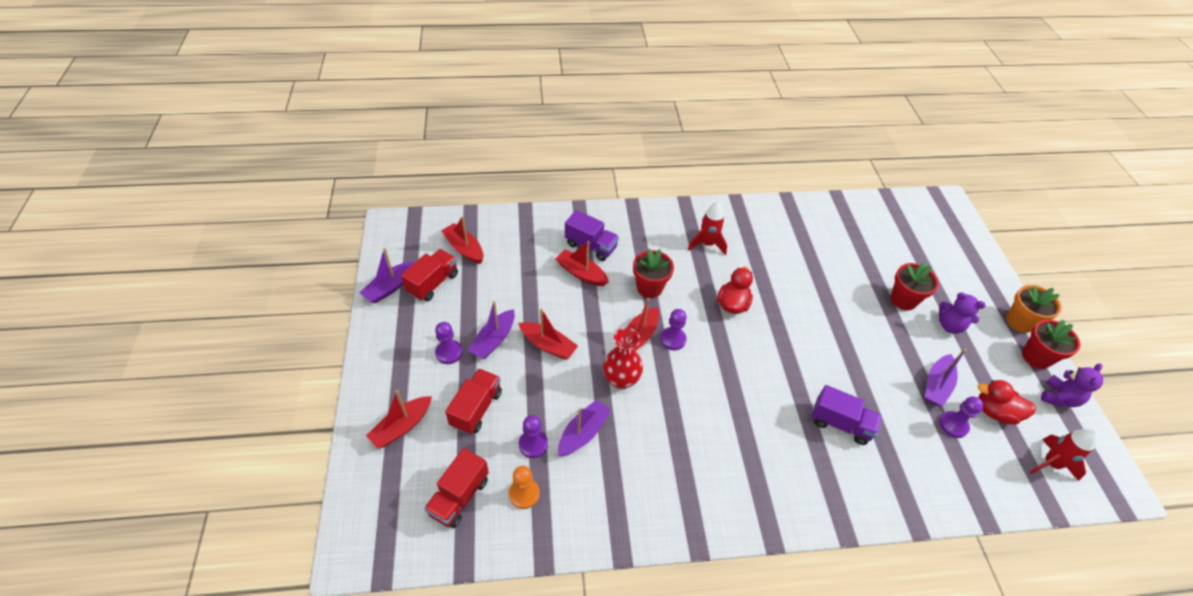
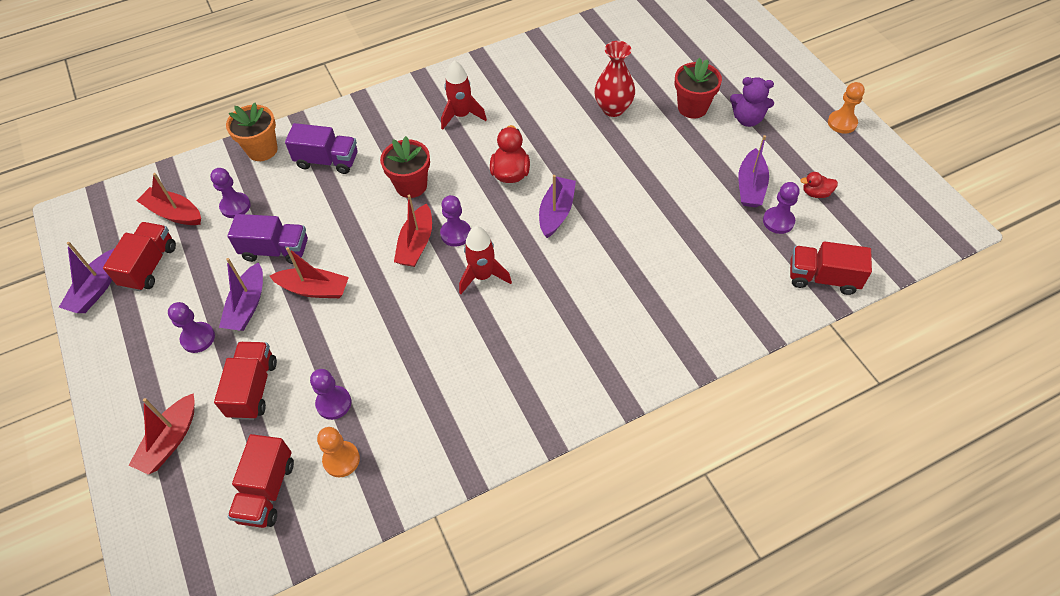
camera: 15 degrees left, 5 degrees up
red boat [555,241,609,286] -> none
purple boat [558,400,611,456] -> purple boat moved to [539,175,576,238]
red vase [603,328,643,389] -> red vase moved to [594,41,635,117]
purple truck [812,385,882,445] -> purple truck moved to [227,214,308,264]
red duck [977,380,1036,425] -> red duck [800,172,838,198], size x0.59
orange flower pot [1006,285,1061,333] -> orange flower pot moved to [226,103,278,161]
red flower pot [1022,320,1080,369] -> orange pawn [828,82,865,134]
red rocket [1030,428,1098,481] -> red rocket moved to [459,226,512,294]
purple teddy bear [1041,363,1103,407] -> none
none -> purple pawn [210,168,251,218]
none -> red truck [790,241,872,295]

